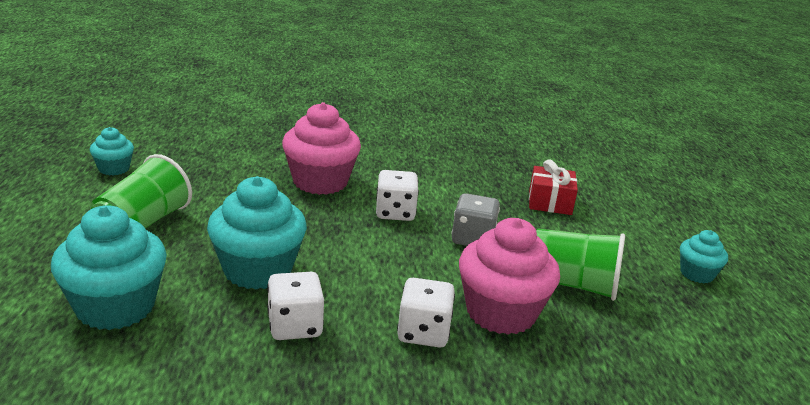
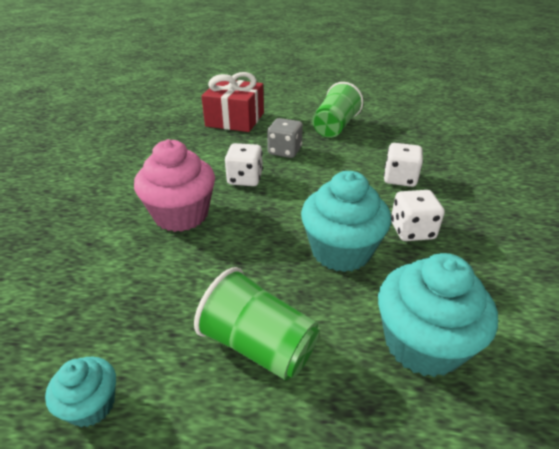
camera: 80 degrees left, 10 degrees up
pink cupcake [459,218,560,335] -> none
red gift [529,159,578,215] -> red gift [201,72,264,132], size x1.59
turquoise cupcake [680,230,728,283] -> none

